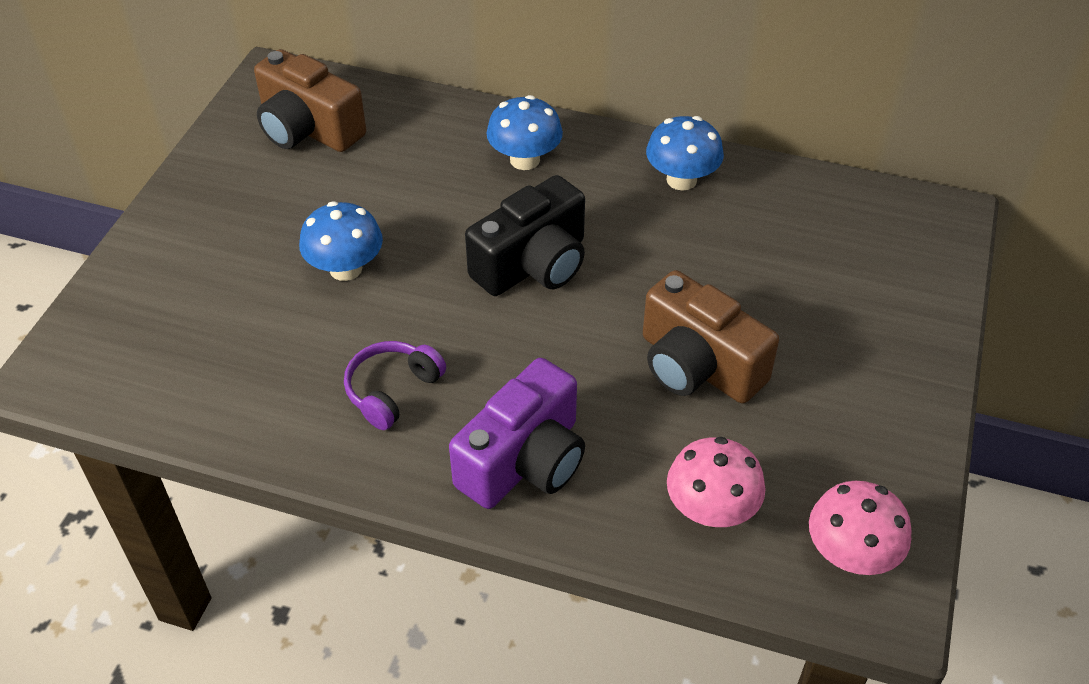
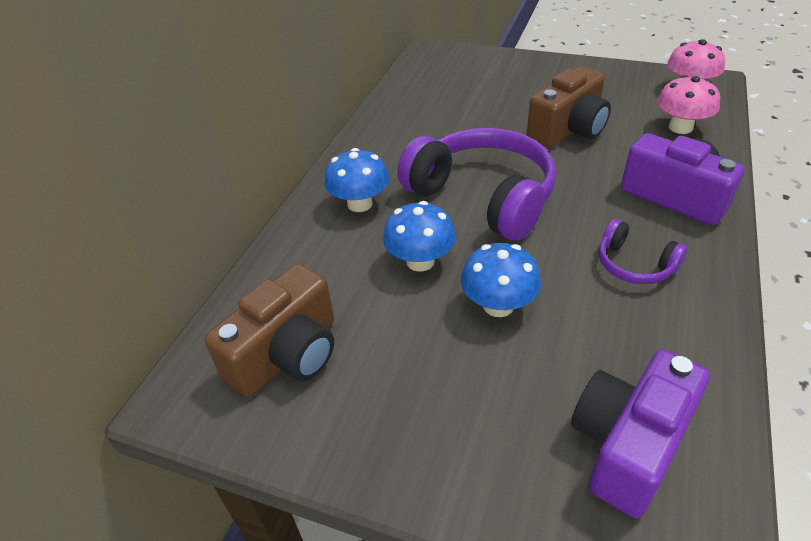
camera: 85 degrees left, 5 degrees down
black camera [465,175,585,296] -> purple headphones [397,128,556,241]
blue mushroom [646,116,724,191] -> blue mushroom moved to [383,201,456,272]
none -> purple camera [571,349,710,518]

